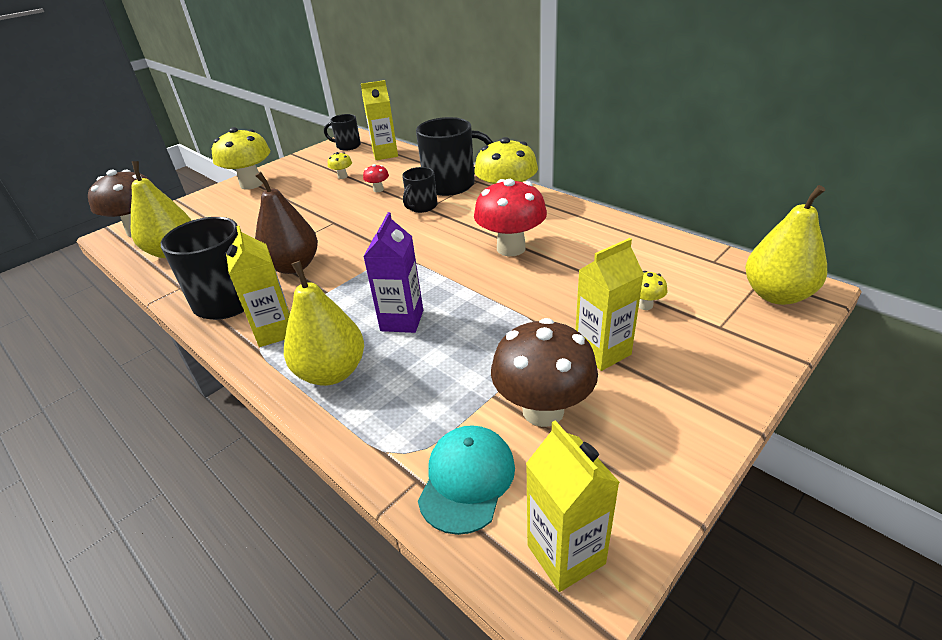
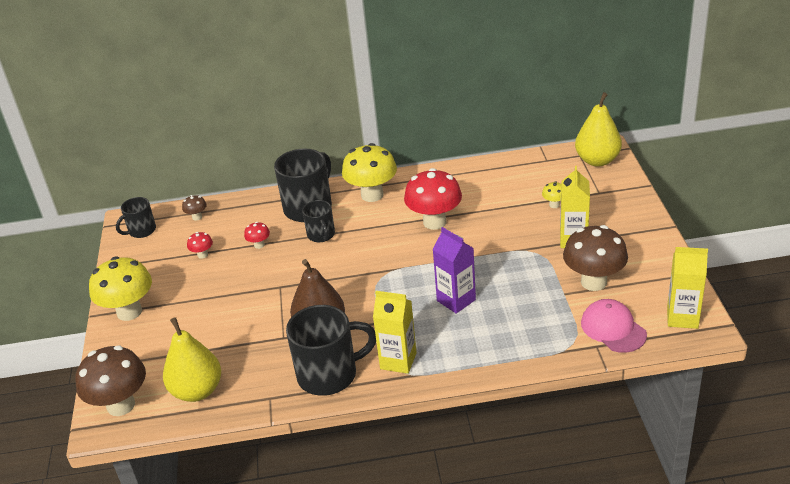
camera: 50 degrees left, 0 degrees up
yellow pear [284,261,364,386] -> none
yellow mushroom [328,152,352,179] -> red mushroom [187,232,213,259]
yellow carton [361,80,398,160] -> brown mushroom [182,195,207,221]
turquoise cap [418,425,515,535] -> pink cap [581,299,647,353]

